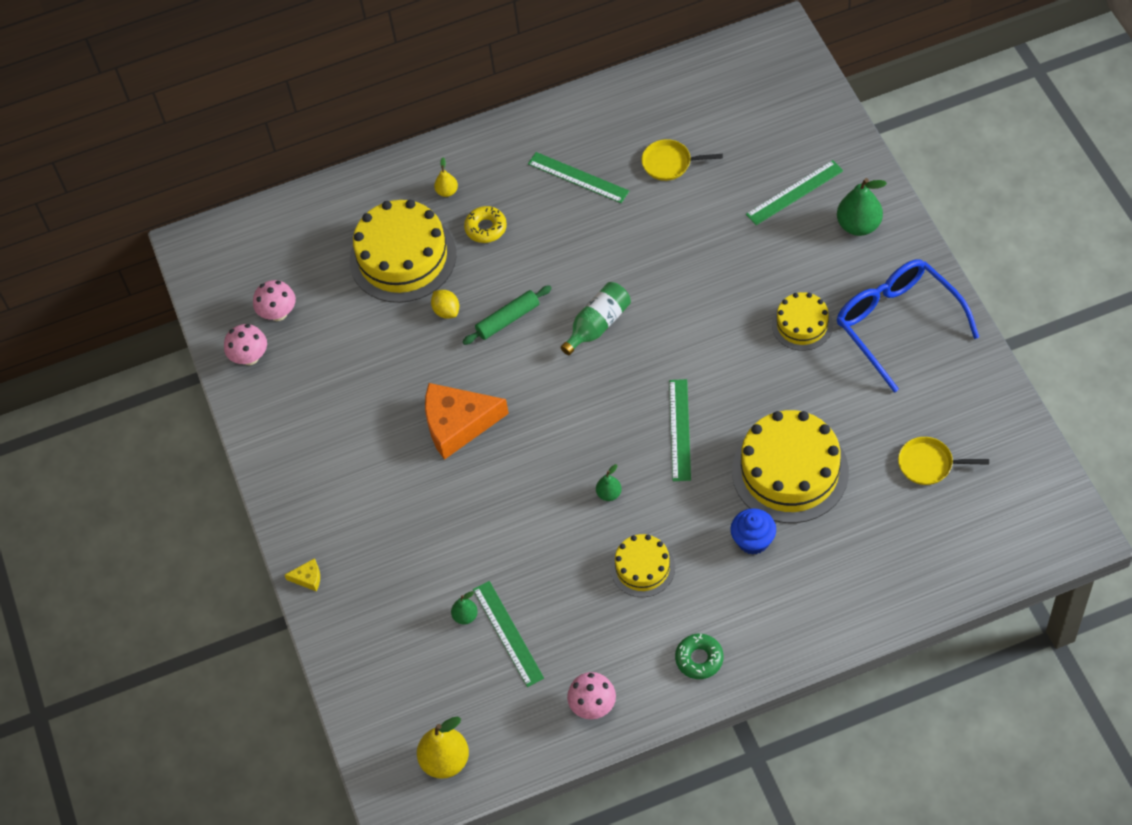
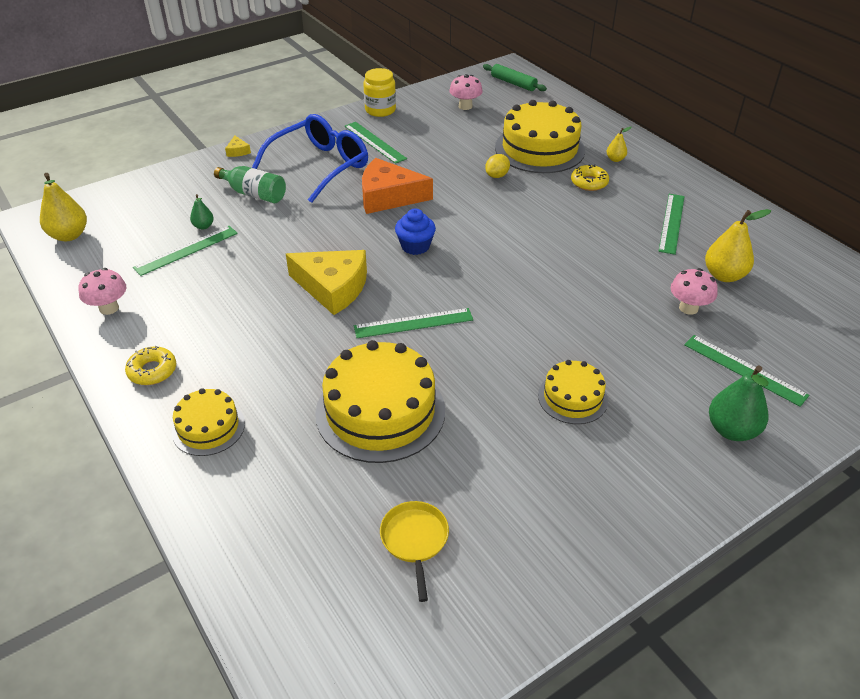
camera: 70 degrees right, 15 degrees down
pink mushroom [224,324,267,365] -> pink mushroom moved to [671,268,718,315]
orange cheese [425,383,509,460] -> orange cheese turned 60 degrees counterclockwise [362,158,433,214]
green rolling pin [462,285,552,345] -> green rolling pin moved to [483,64,547,91]
green bottle [561,282,631,355] -> green bottle moved to [214,166,286,203]
green pear [596,464,622,501] -> yellow cheese [286,250,367,315]
yellow cake [611,534,675,597] -> yellow cake moved to [171,388,245,456]
yellow pan [641,139,723,181] -> yellow pear [705,209,771,282]
green donut [675,634,723,679] -> yellow donut [125,346,176,385]
blue cupcake [731,508,776,555] -> blue cupcake moved to [395,208,436,255]
blue glasses [836,259,979,393] -> blue glasses moved to [252,114,368,203]
none -> green ruler [344,122,407,164]
none -> yellow jar [363,68,396,117]

